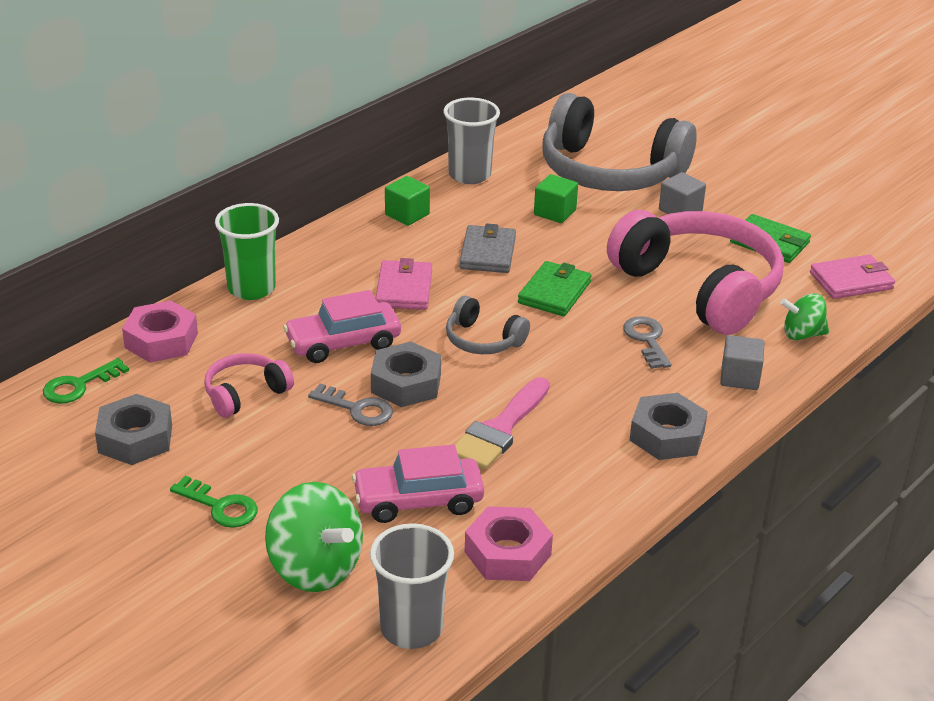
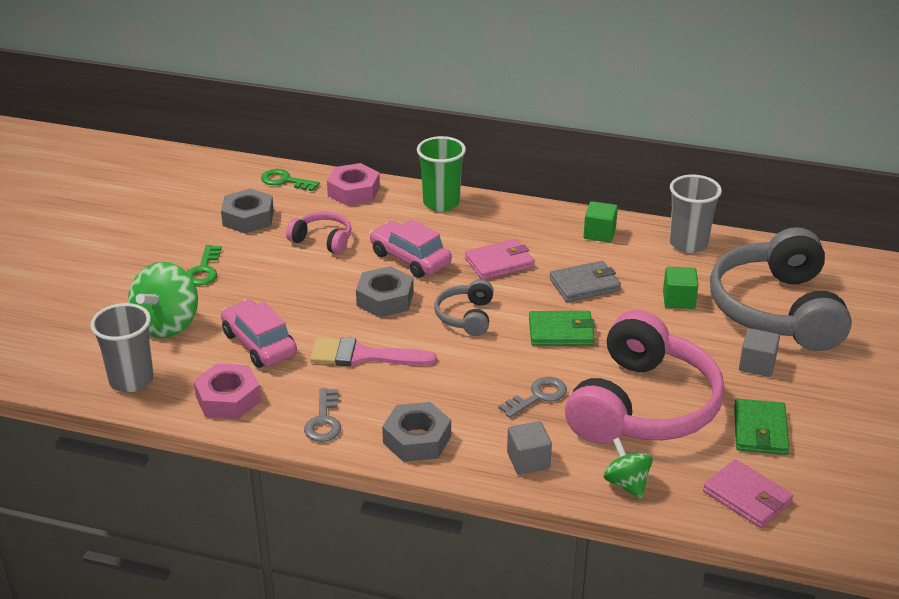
camera: 65 degrees right, 0 degrees up
grey key [308,384,393,426] -> grey key moved to [304,388,341,442]

